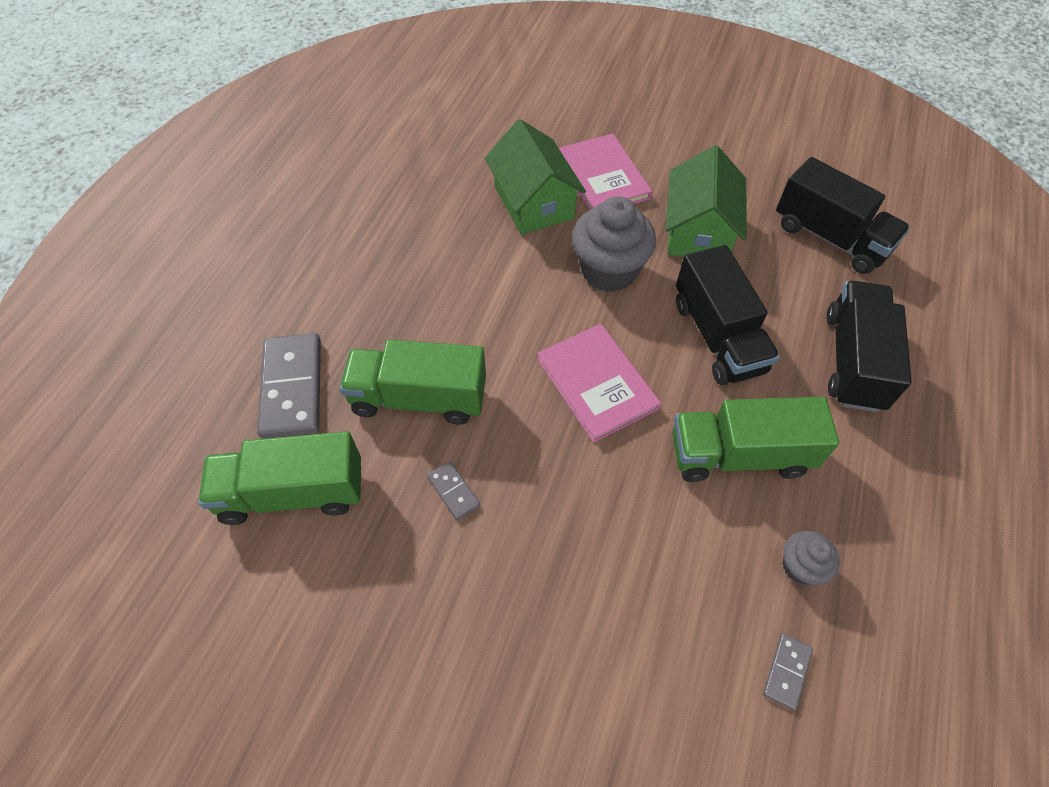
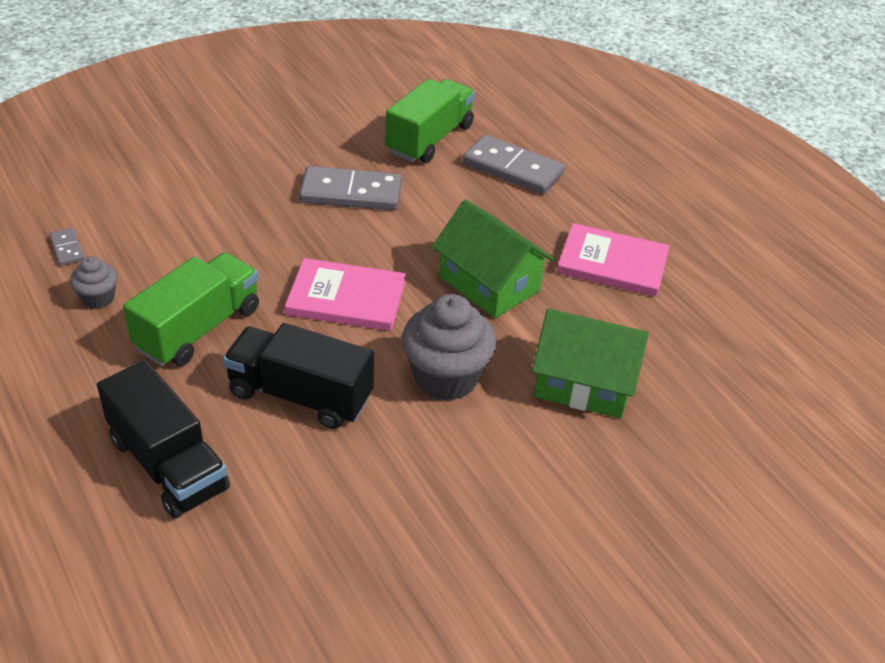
camera: 125 degrees right, 15 degrees down
green truck [340,339,486,425] -> none
grey domino [427,461,480,520] -> grey domino [299,166,402,210], size x2.15
pink book [559,134,652,210] -> pink book moved to [557,223,669,297]
green house [665,145,747,257] -> green house moved to [432,199,554,318]
black truck [776,157,910,274] -> none

